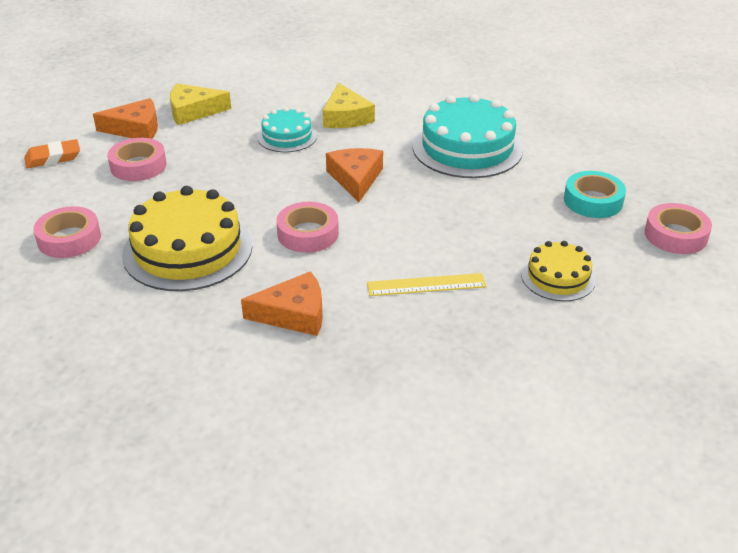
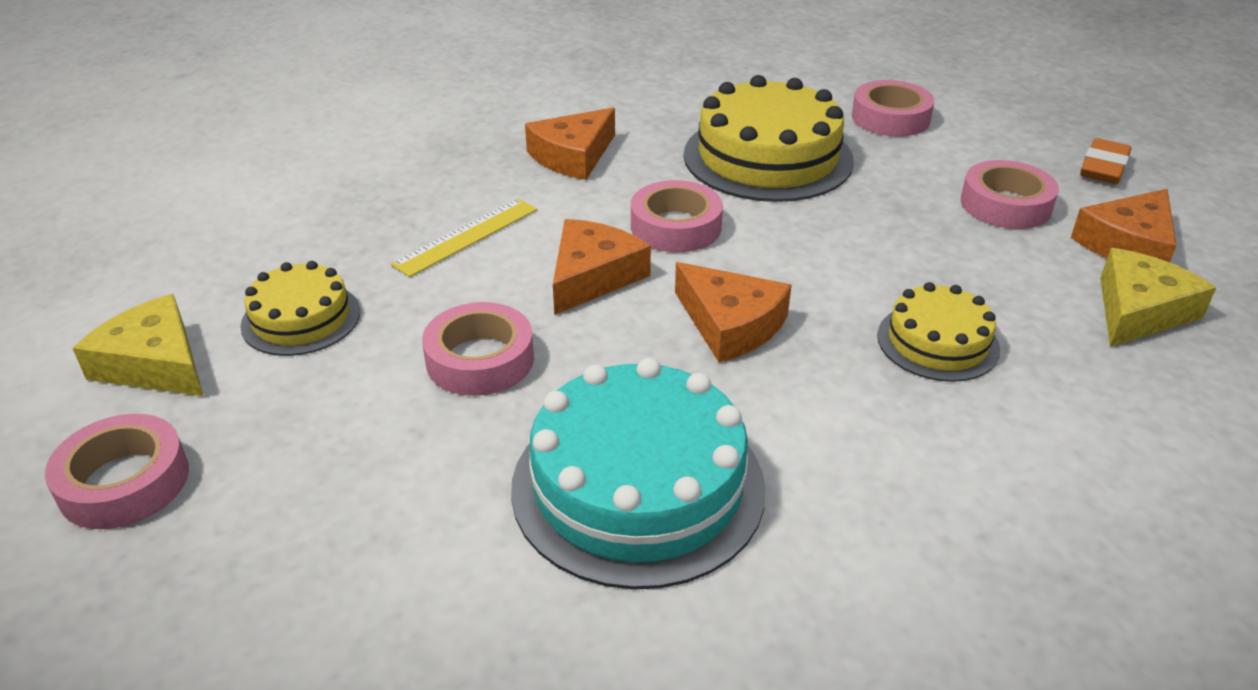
camera: 140 degrees right, 0 degrees up
turquoise cake [257,107,317,152] -> yellow cake [877,282,1000,382]
yellow cheese [323,83,375,128] -> yellow cheese moved to [73,294,203,396]
turquoise tape [564,171,626,218] -> none
none -> pink tape [422,302,534,396]
none -> orange cheese [553,219,651,315]

